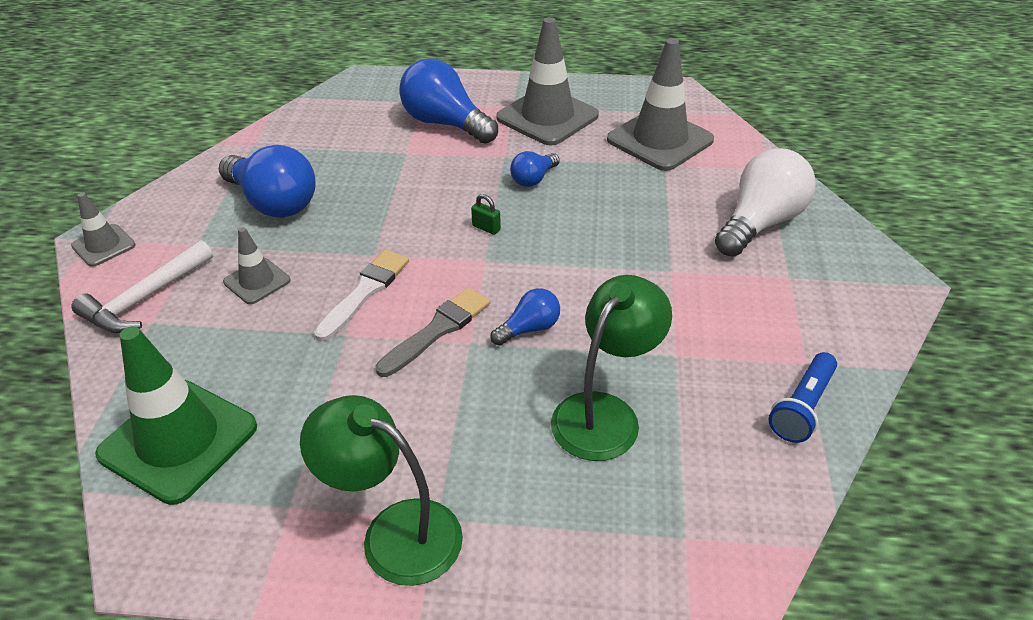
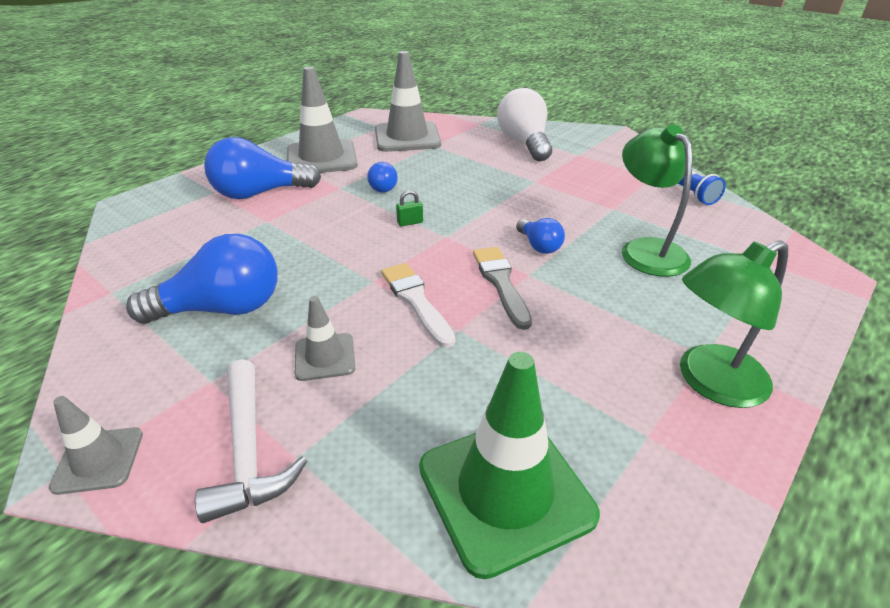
camera: 55 degrees left, 5 degrees down
blue light bulb [490,288,560,346] -> blue light bulb turned 150 degrees clockwise [516,218,565,254]

